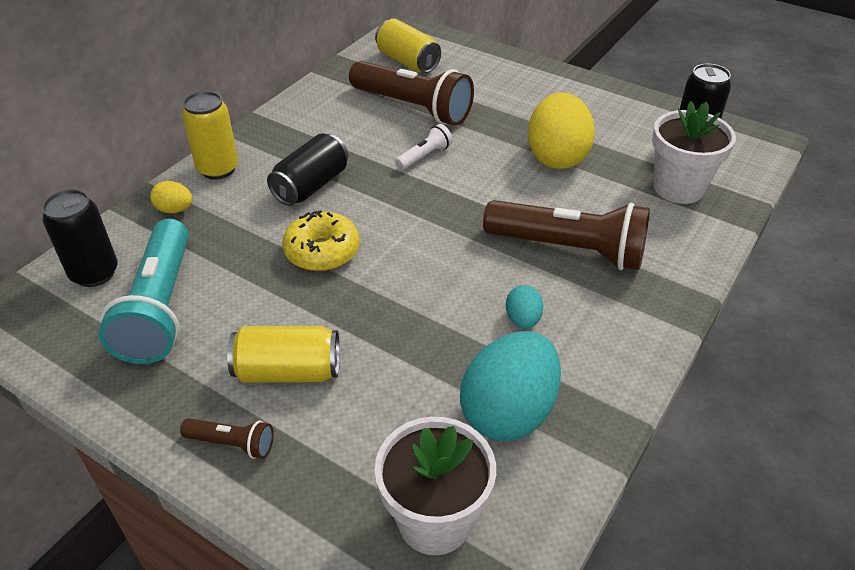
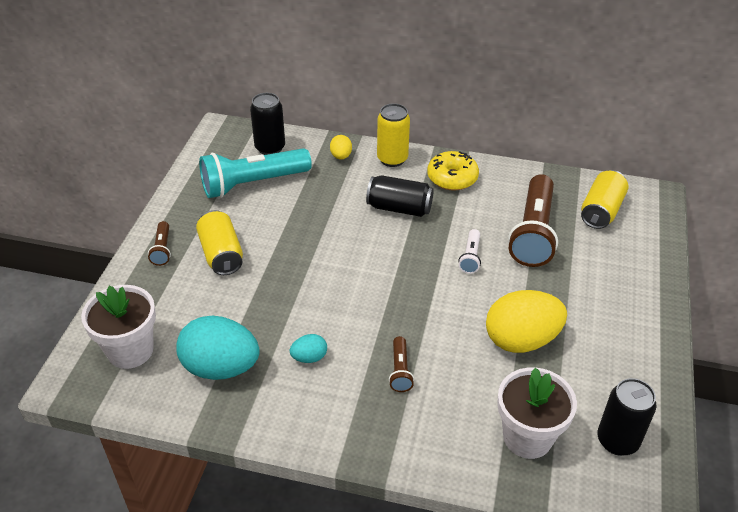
camera: 70 degrees right, 0 degrees up
yellow donut [282,210,360,271] -> yellow donut moved to [427,151,479,191]
white flashlight [395,124,453,170] -> white flashlight turned 75 degrees clockwise [458,229,481,274]
brown flashlight [483,200,650,270] -> brown flashlight [389,336,414,392], size x0.45

